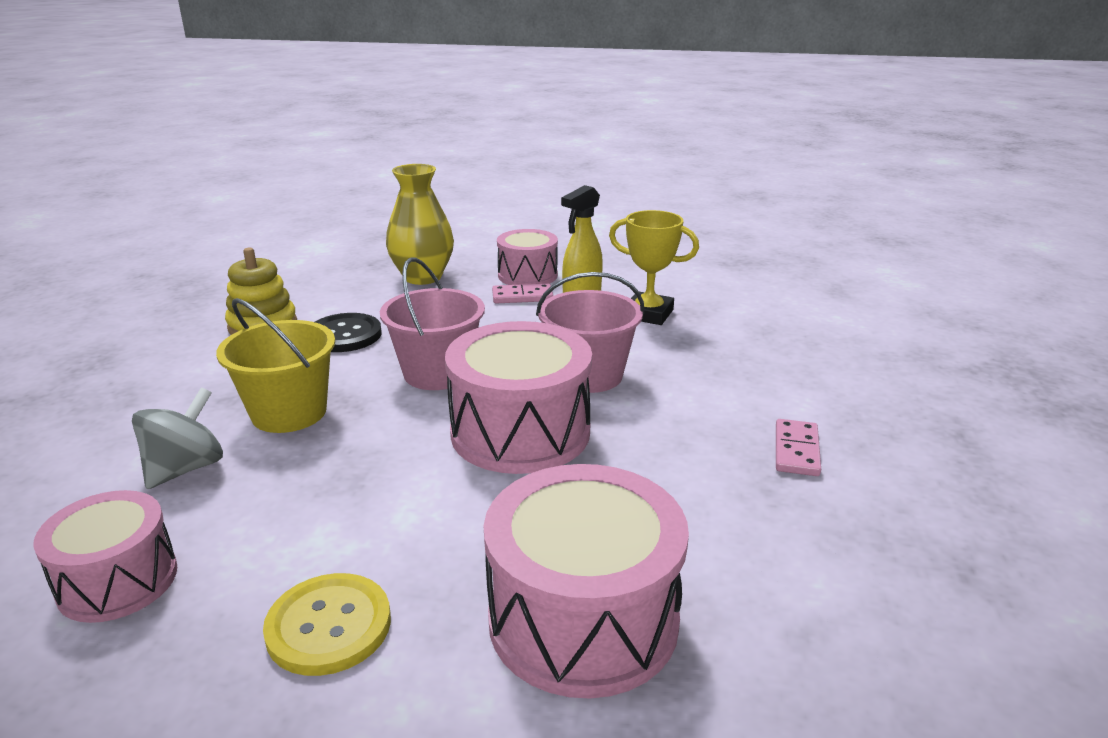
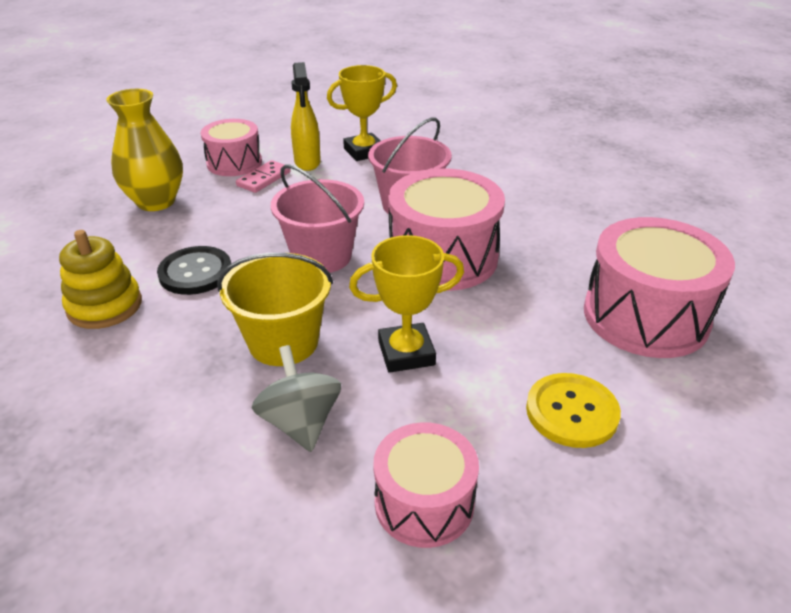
camera: 50 degrees left, 10 degrees up
pink domino [776,419,821,476] -> none
none -> yellow trophy [349,235,464,373]

